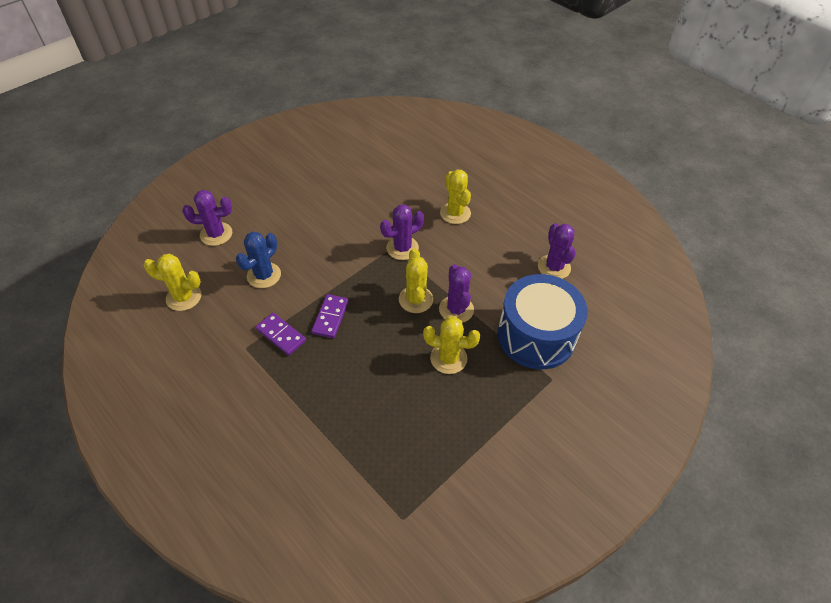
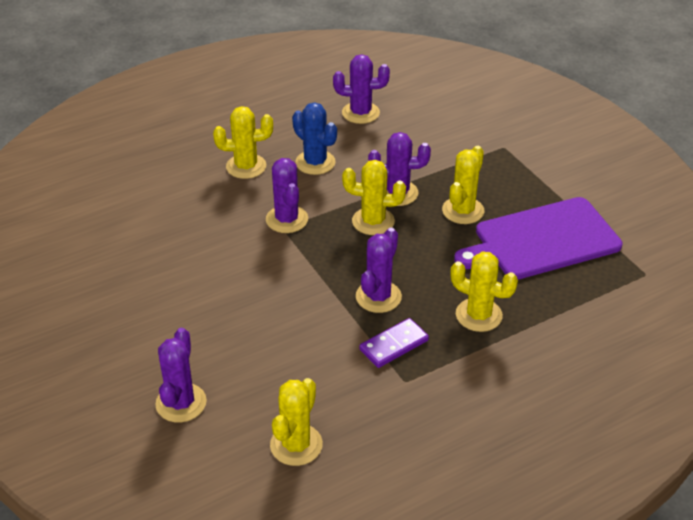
camera: 75 degrees left, 10 degrees down
blue cactus [236,232,281,288] -> blue cactus moved to [292,102,337,175]
purple domino [311,294,349,338] -> purple cactus [356,228,402,313]
blue drum [498,274,587,369] -> none
none -> yellow cactus [451,251,518,332]
none -> purple cutting board [454,197,623,279]

